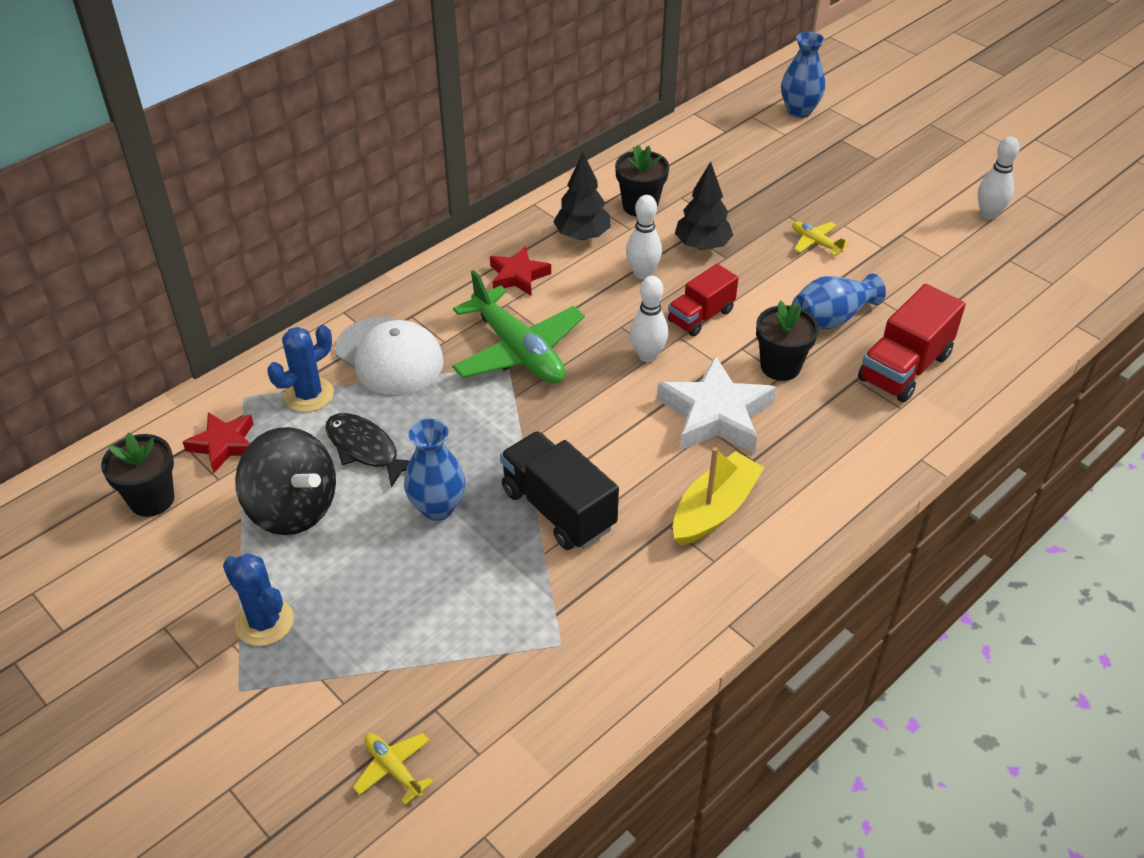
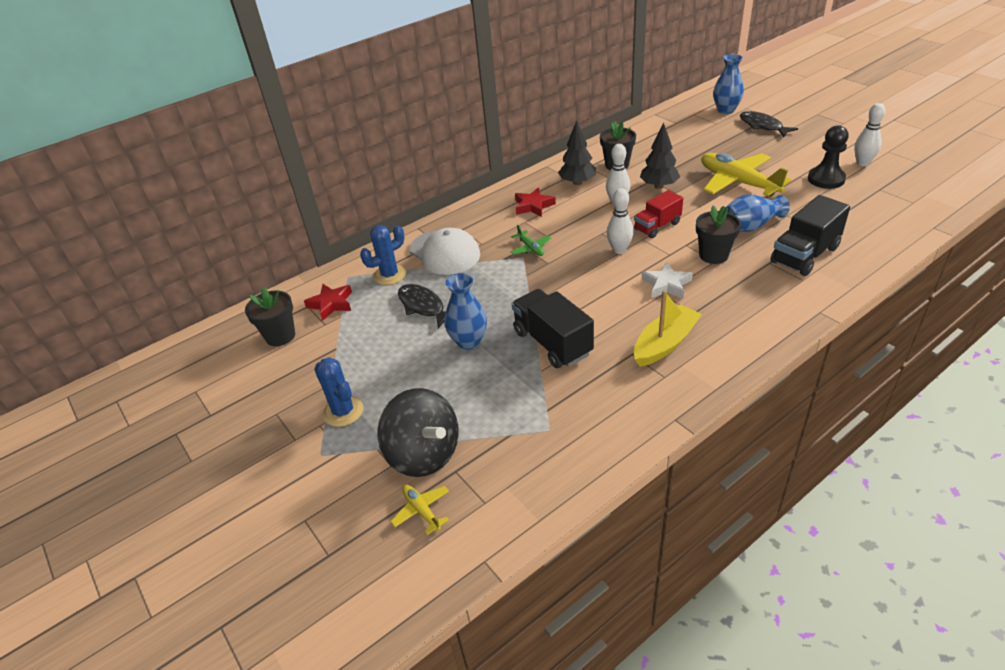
camera: 10 degrees right, 5 degrees down
black spinning top [235,427,336,535] -> black spinning top moved to [377,388,459,477]
green plane [452,270,585,384] -> green plane [511,225,551,256], size x0.45
white star [657,355,776,453] -> white star [642,262,693,298], size x0.60
yellow plane [792,221,848,256] -> yellow plane [701,153,792,197], size x2.23
red truck [858,284,966,402] -> black truck [771,195,850,276]
none -> black fish [740,111,798,137]
none -> black pawn [808,125,849,189]

